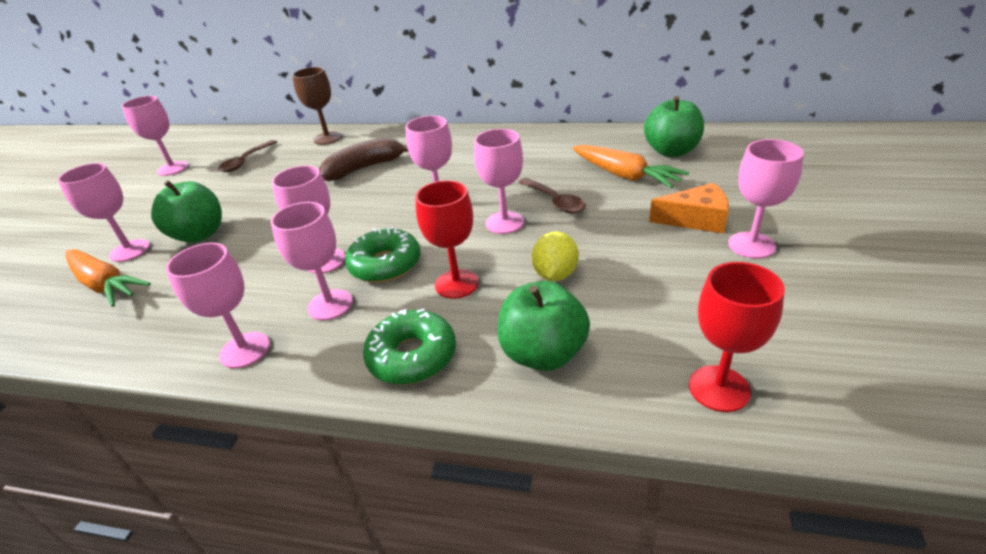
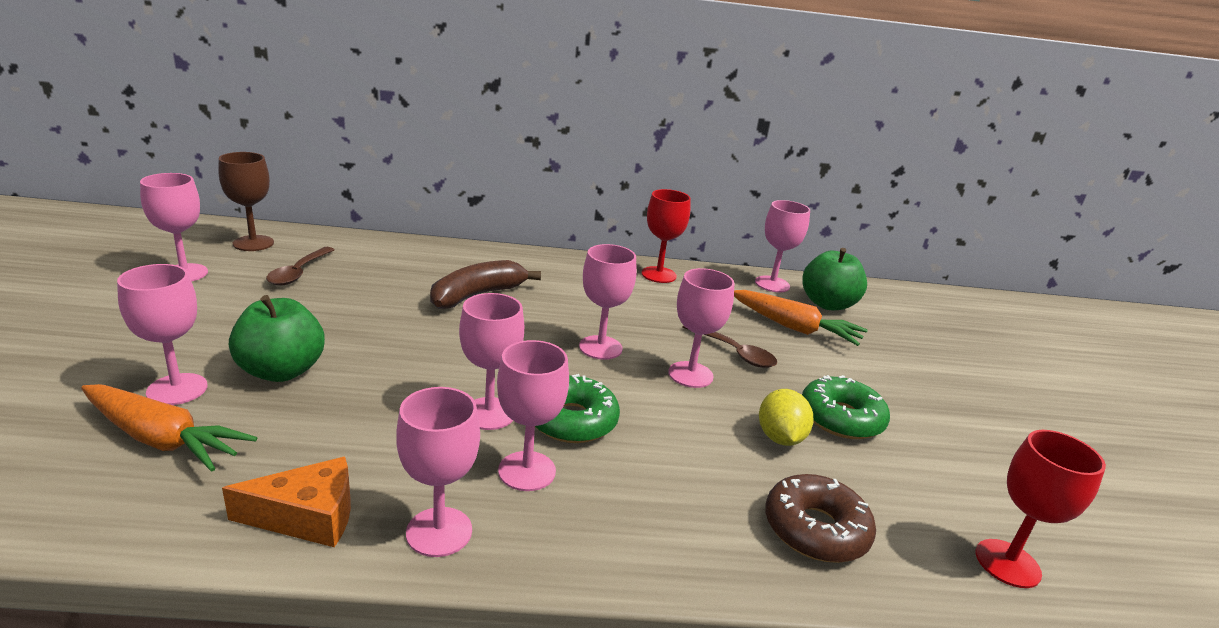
camera: 20 degrees left, 10 degrees down
brown goblet [292,67,342,145] -> brown goblet moved to [218,152,274,251]
green donut [363,309,456,385] -> green donut moved to [802,375,890,439]
red goblet [415,180,479,299] -> red goblet moved to [641,189,691,283]
green apple [498,281,590,371] -> brown donut [765,474,876,563]
orange cheese [649,183,729,234] -> orange cheese moved to [222,457,351,547]
pink goblet [728,139,804,259] -> pink goblet moved to [755,200,810,292]

